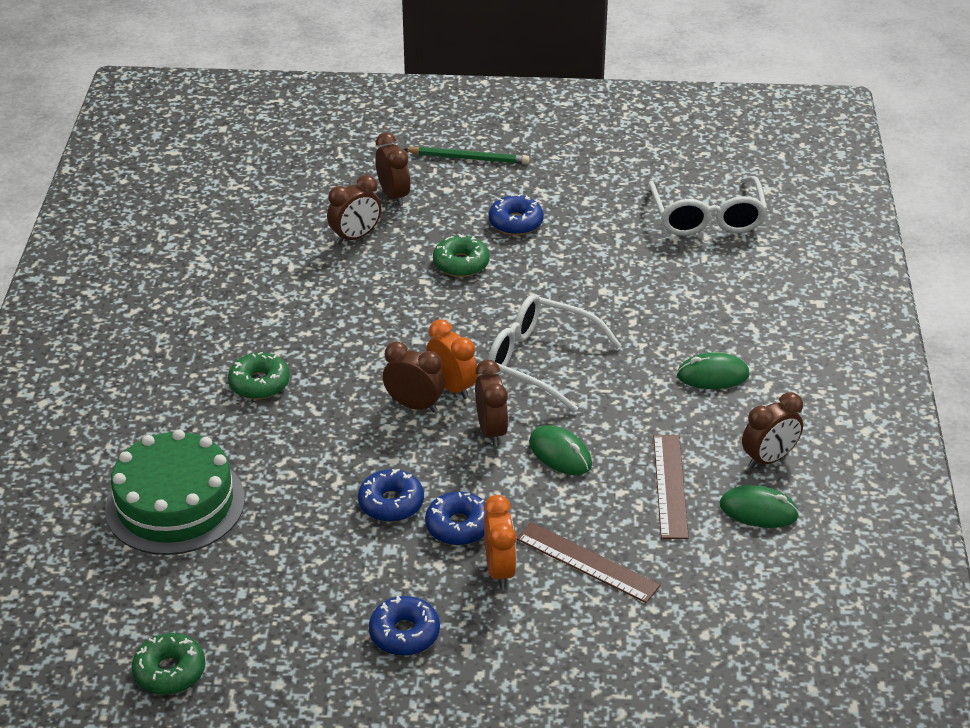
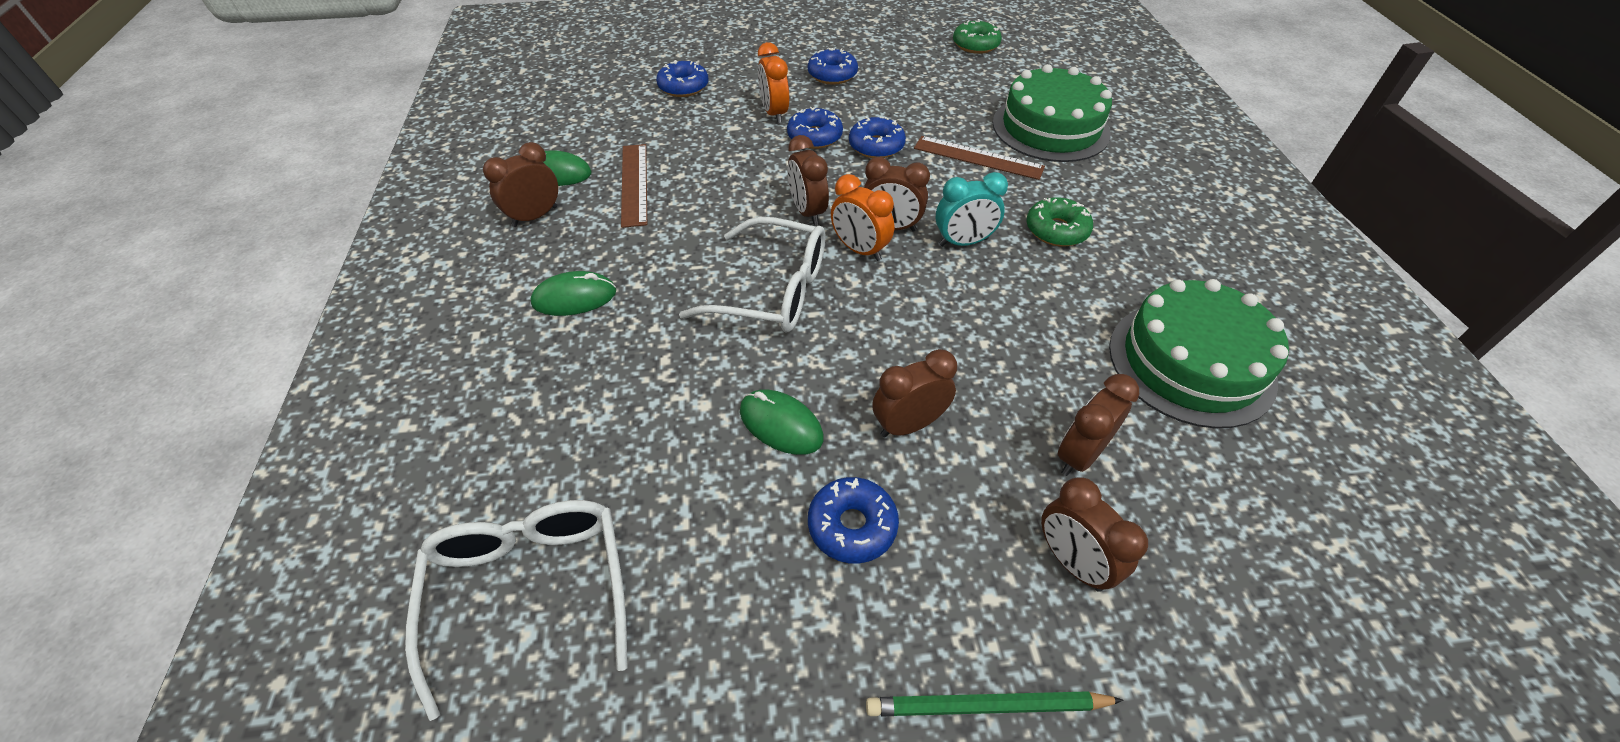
camera: 170 degrees right, 10 degrees up
green donut [433,234,490,277] -> brown clock [872,349,957,437]
brown ruler [516,522,660,603] -> brown ruler moved to [914,136,1045,180]
green mouse [529,425,592,475] -> green mouse moved to [740,390,824,455]
none -> blue donut [656,60,708,97]
none -> turquoise clock [936,172,1008,246]
none -> green cake [1109,279,1289,428]

